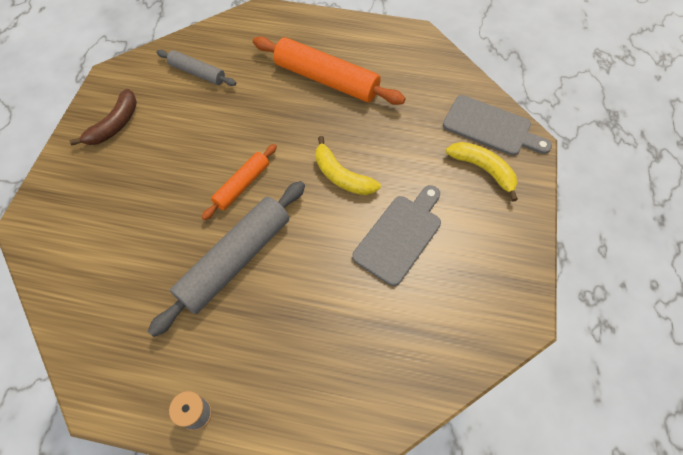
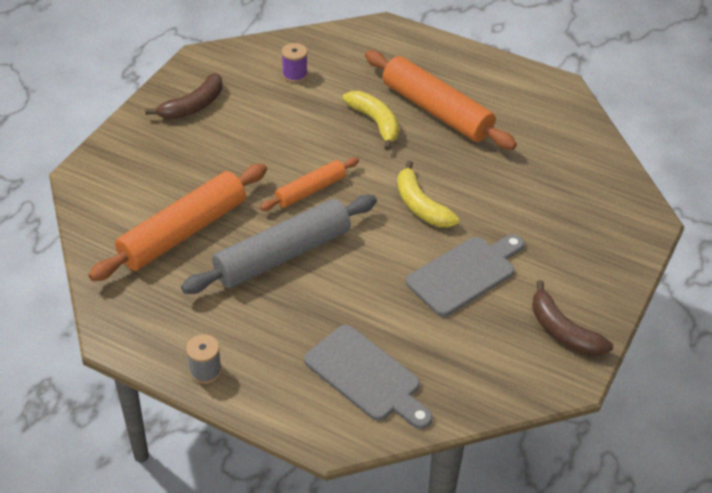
camera: 15 degrees right, 15 degrees down
grey rolling pin [157,50,236,86] -> purple spool [282,43,308,83]
grey cutting board [443,95,552,156] -> grey cutting board moved to [304,325,432,429]
yellow banana [446,142,518,202] -> yellow banana moved to [342,91,399,151]
none -> orange rolling pin [89,164,267,281]
none -> brown banana [532,280,613,356]

